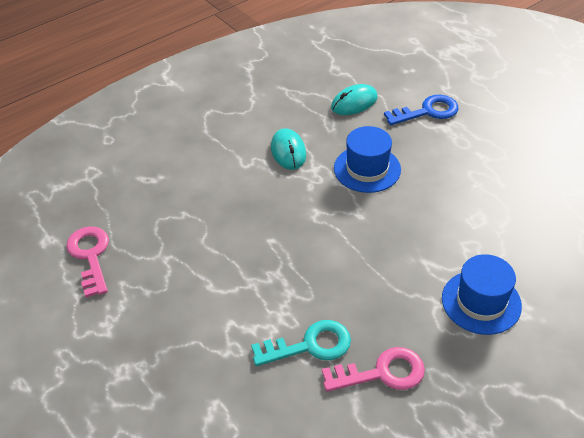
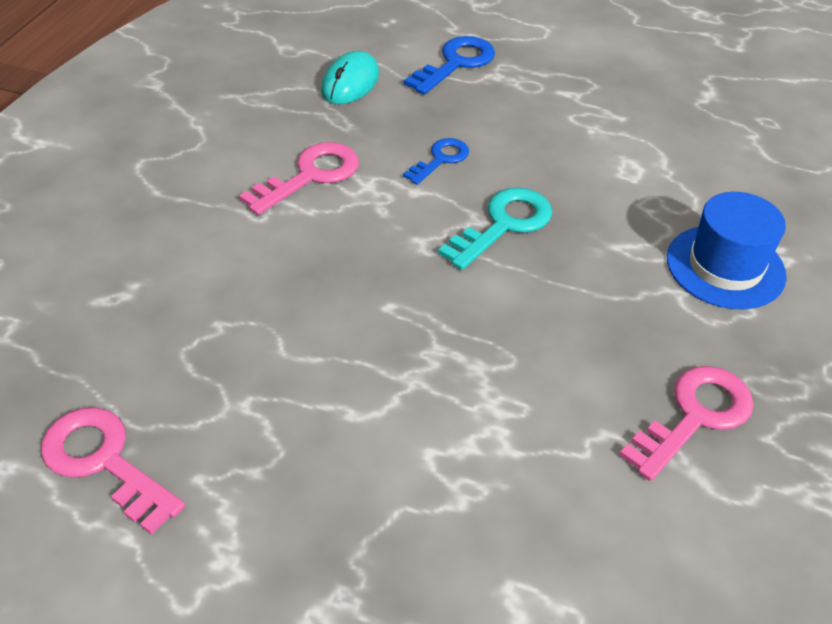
camera: 35 degrees left, 0 degrees up
turquoise key [251,320,351,366] -> turquoise key moved to [438,188,552,270]
turquoise mouse [271,128,306,170] -> pink key [239,142,359,215]
blue hat [334,126,401,193] -> blue key [403,138,469,185]

